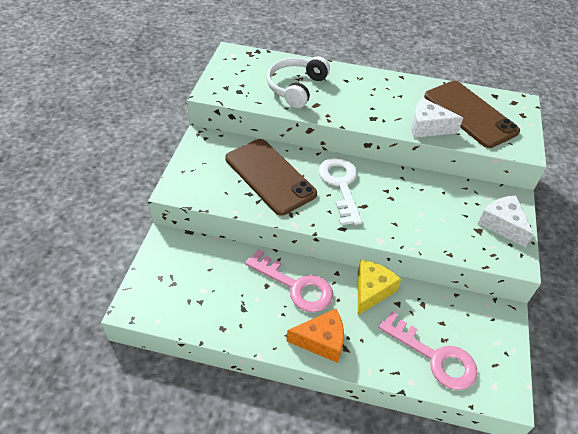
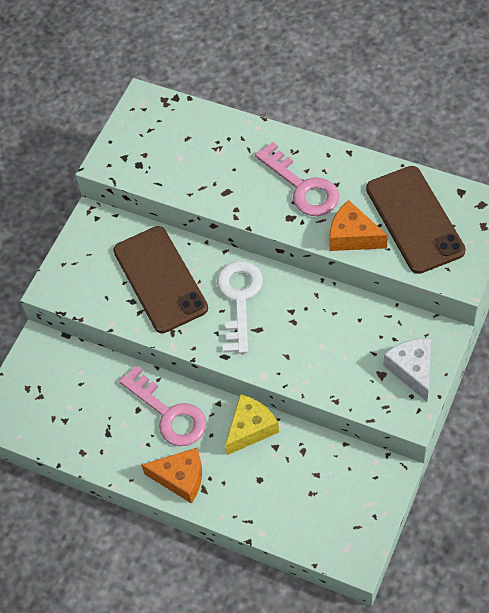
camera: 20 degrees right, 10 degrees up
white headphones [267,56,330,108] -> none
pink key [379,311,478,390] -> pink key moved to [255,142,339,216]
white cheese [411,98,463,138] -> orange cheese [330,200,388,251]

